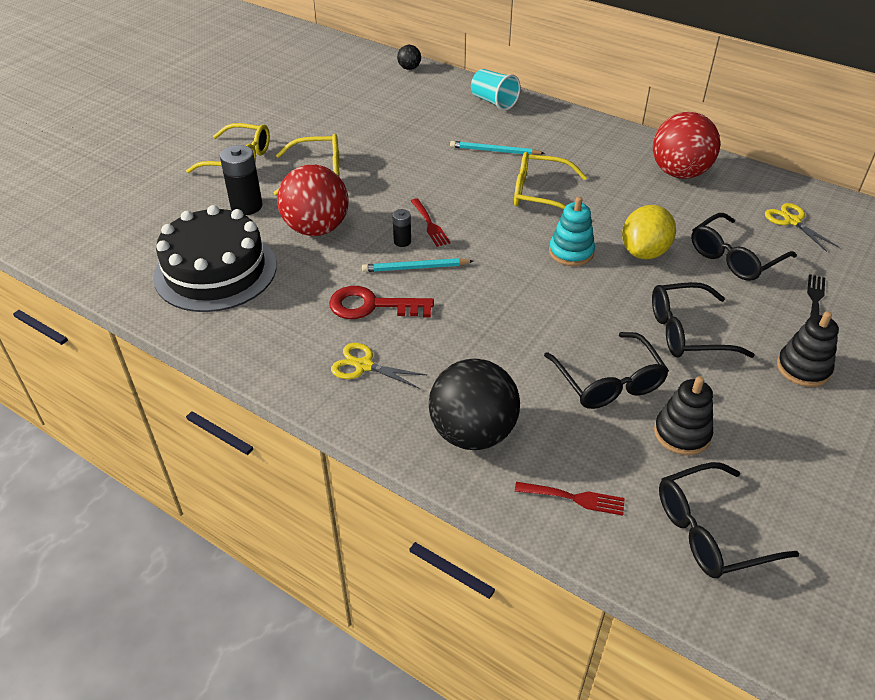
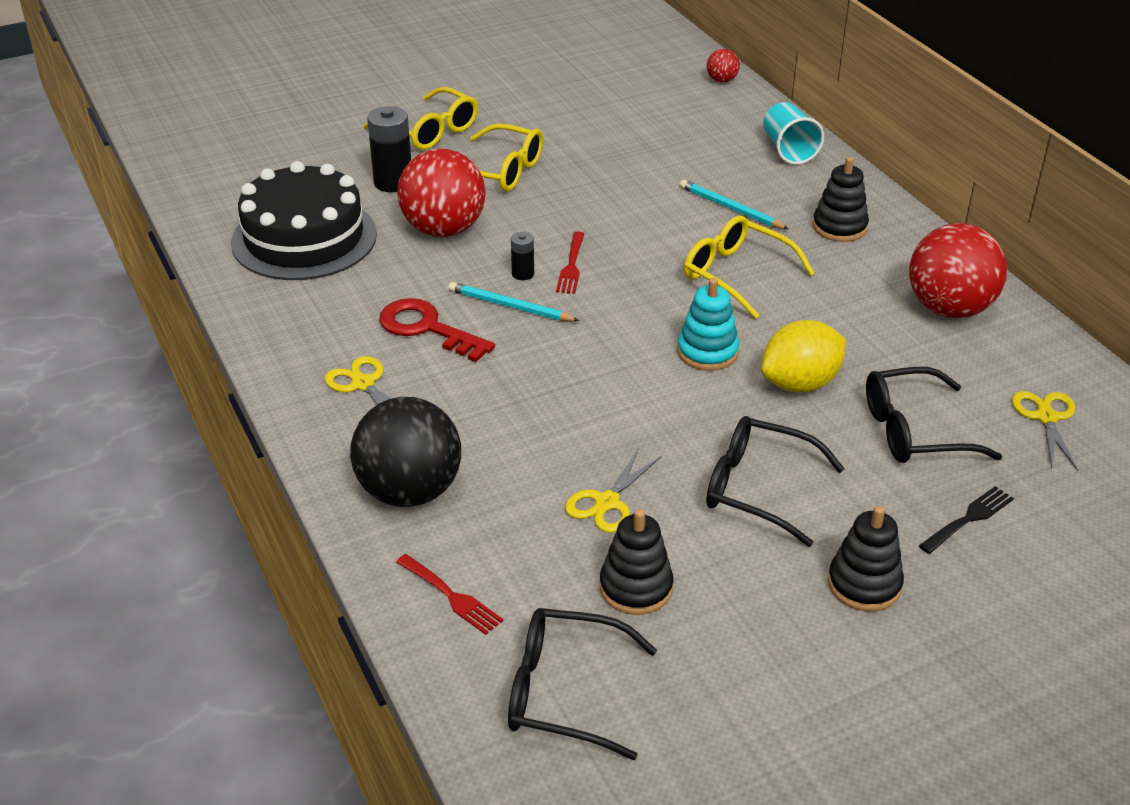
camera: 30 degrees right, 5 degrees down
black ball [397,45,421,70] -> red ball [707,49,740,83]
black glasses [544,332,669,409] -> yellow scissors [565,448,661,533]
none -> black stacking toy [813,157,869,242]

